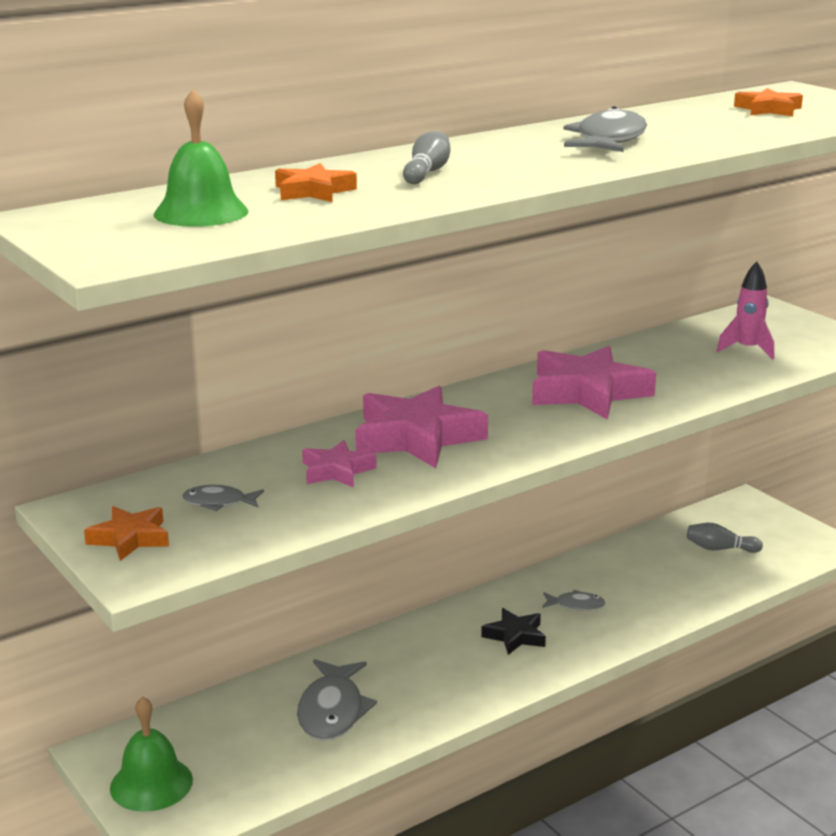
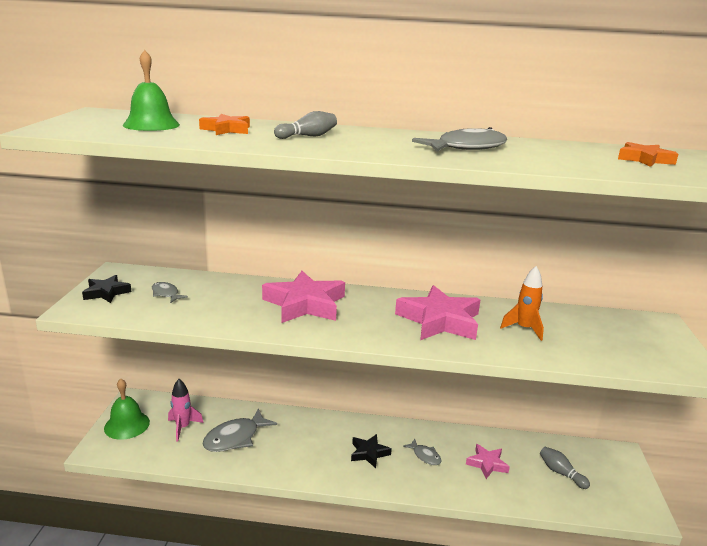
camera: 40 degrees right, 0 degrees up
orange star [84,506,169,561] -> black star [82,275,131,303]
pink star [302,440,377,488] -> pink star moved to [466,444,510,479]
pink rocket [716,262,774,360] -> pink rocket moved to [168,379,203,442]
none -> orange rocket [500,266,544,341]

